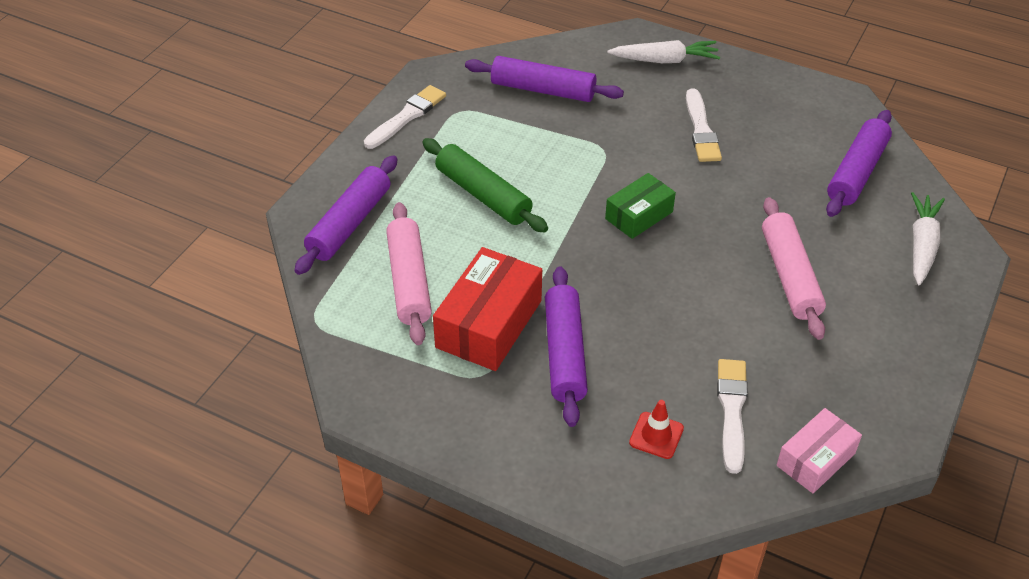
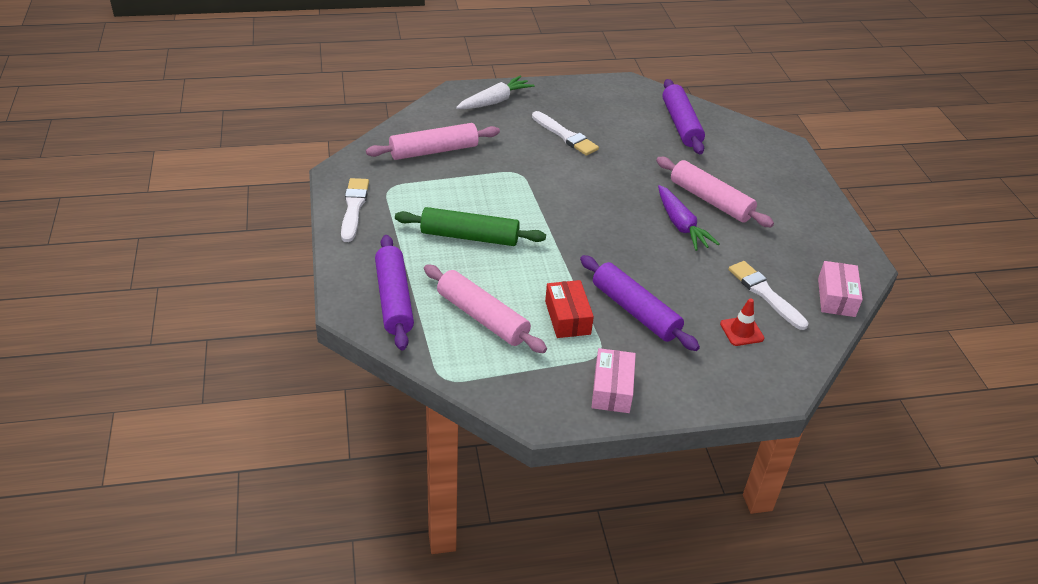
camera: 40 degrees left, 5 degrees down
red box [433,247,542,371] -> red box [545,280,594,338], size x0.62
purple rolling pin [465,56,624,102] -> pink rolling pin [366,123,500,160]
green box [605,173,676,239] -> none
white carrot [911,192,945,285] -> none
none -> pink box [592,348,636,413]
none -> purple carrot [658,185,720,251]

